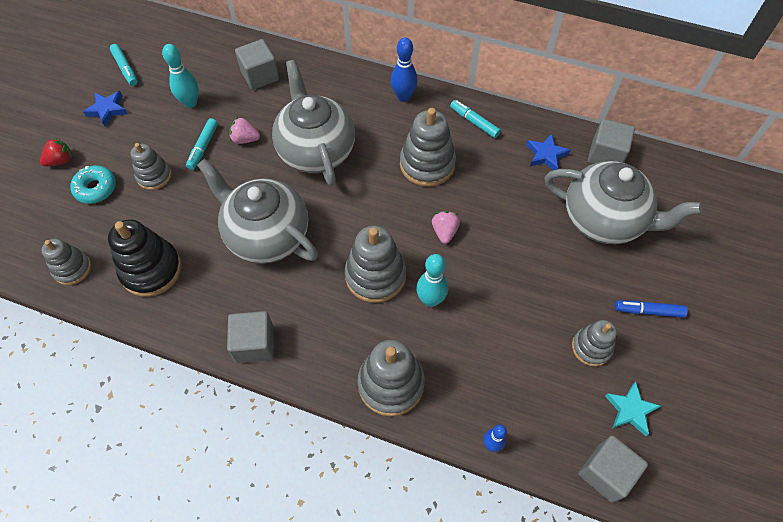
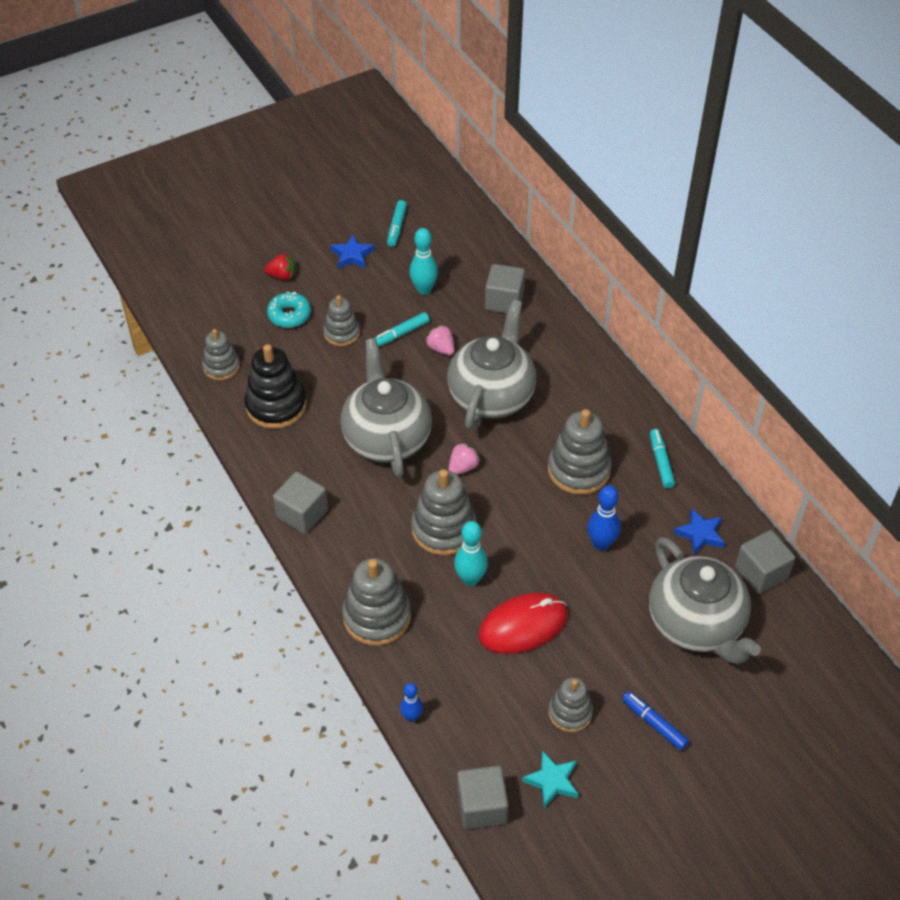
camera: 40 degrees right, 10 degrees down
blue bowling pin [391,37,417,102] -> blue bowling pin moved to [587,485,620,551]
pink strawberry [432,211,460,244] -> pink strawberry moved to [448,442,481,475]
none -> red mouse [478,593,568,654]

